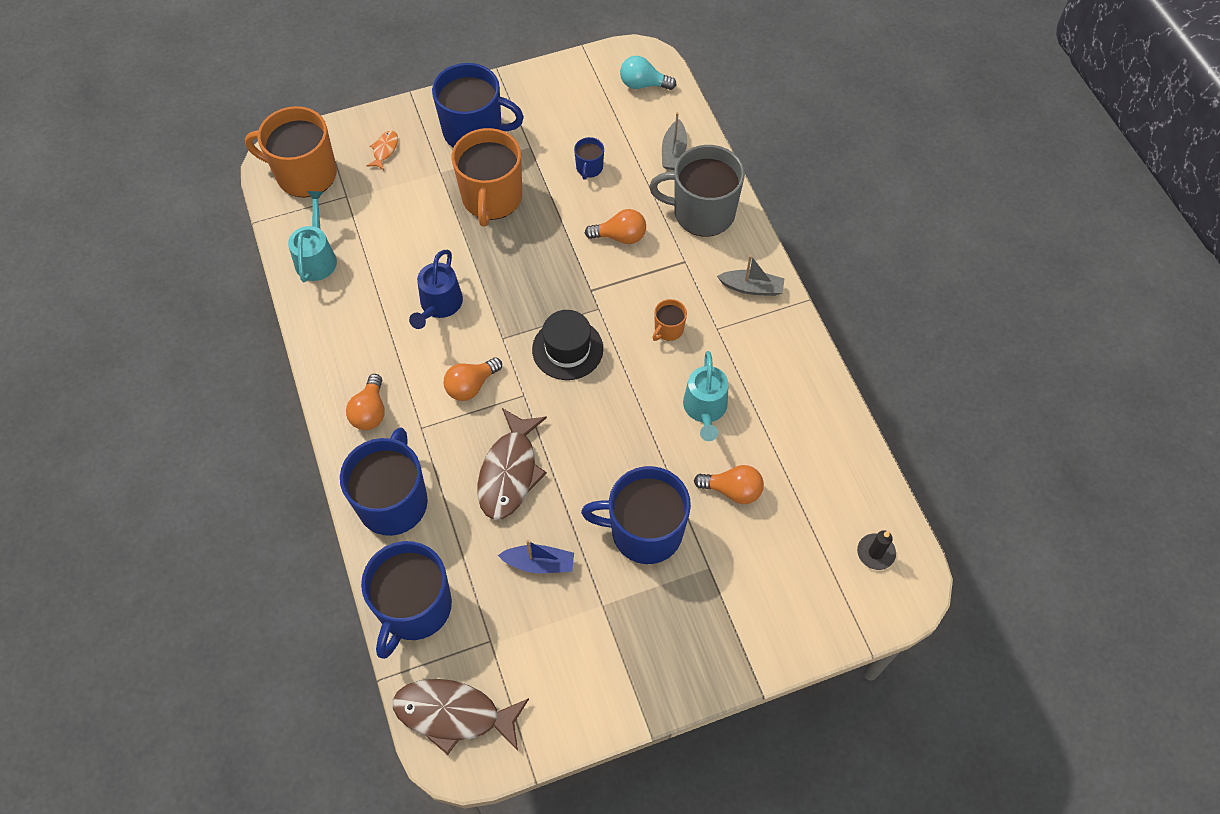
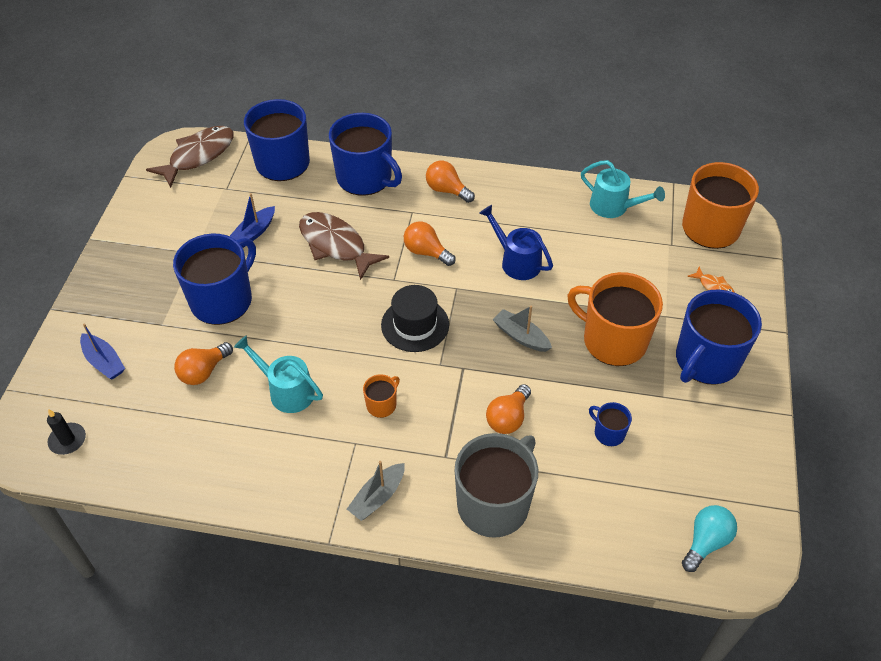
camera: 120 degrees right, 10 degrees down
orange light bulb [444,357,502,401] -> orange light bulb turned 45 degrees counterclockwise [404,222,455,266]
orange mug [652,299,687,341] -> orange mug turned 60 degrees clockwise [363,374,400,418]
grey boat [662,112,687,170] -> grey boat moved to [493,306,552,352]
none -> blue boat [80,324,125,379]

